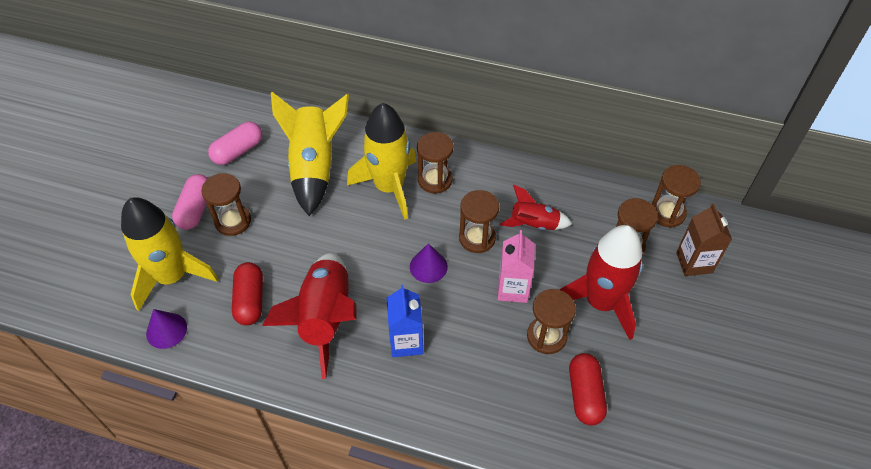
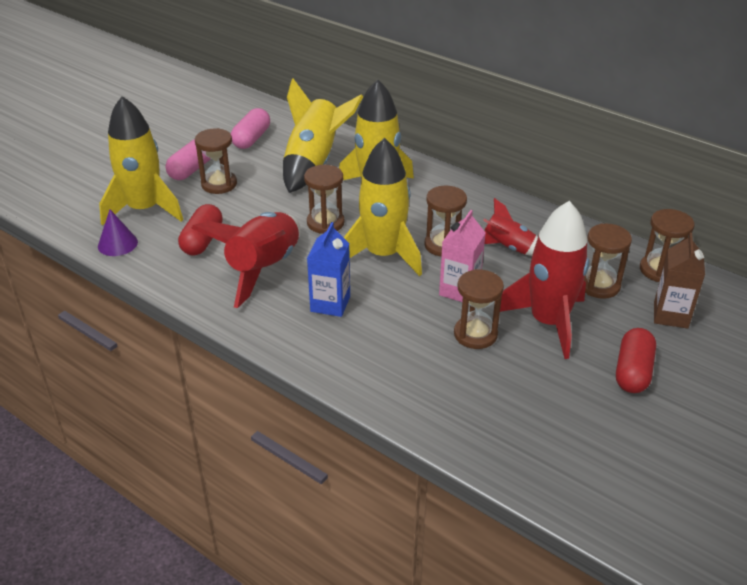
camera: 20 degrees right, 15 degrees down
pink capsule [208,122,262,165] -> pink capsule turned 45 degrees counterclockwise [231,108,270,149]
purple cone [410,243,448,283] -> yellow rocket [344,138,422,276]
brown hourglass [417,132,453,193] -> brown hourglass moved to [304,165,345,234]
red capsule [569,353,607,426] -> red capsule moved to [616,328,656,393]

